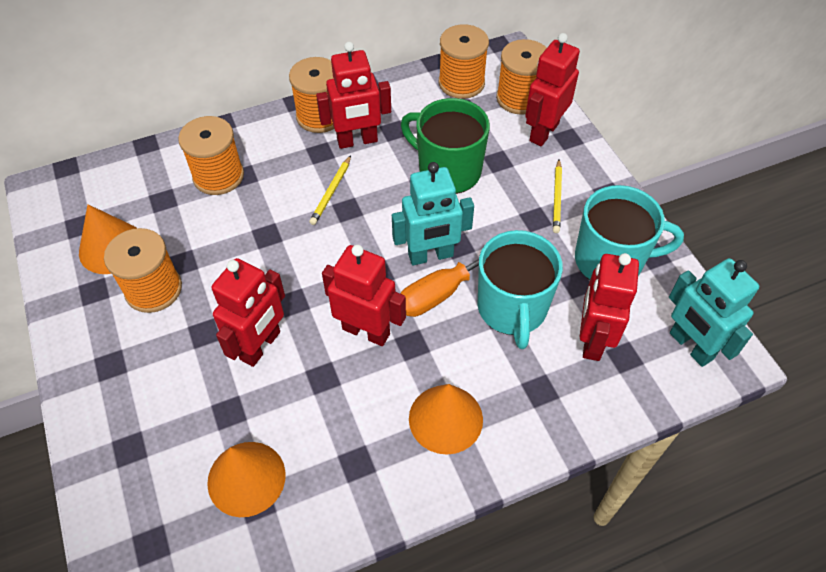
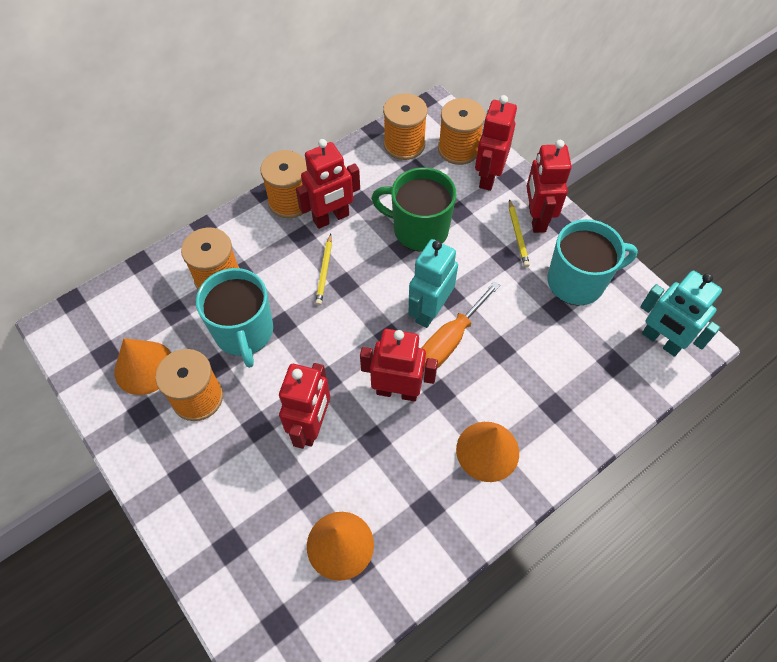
camera: 15 degrees left, 5 degrees up
turquoise robot [392,162,474,265] -> turquoise robot turned 150 degrees clockwise [408,239,458,328]
turquoise mug [477,230,563,349] -> turquoise mug moved to [196,268,273,368]
red robot [580,253,639,361] -> red robot moved to [527,140,572,233]

